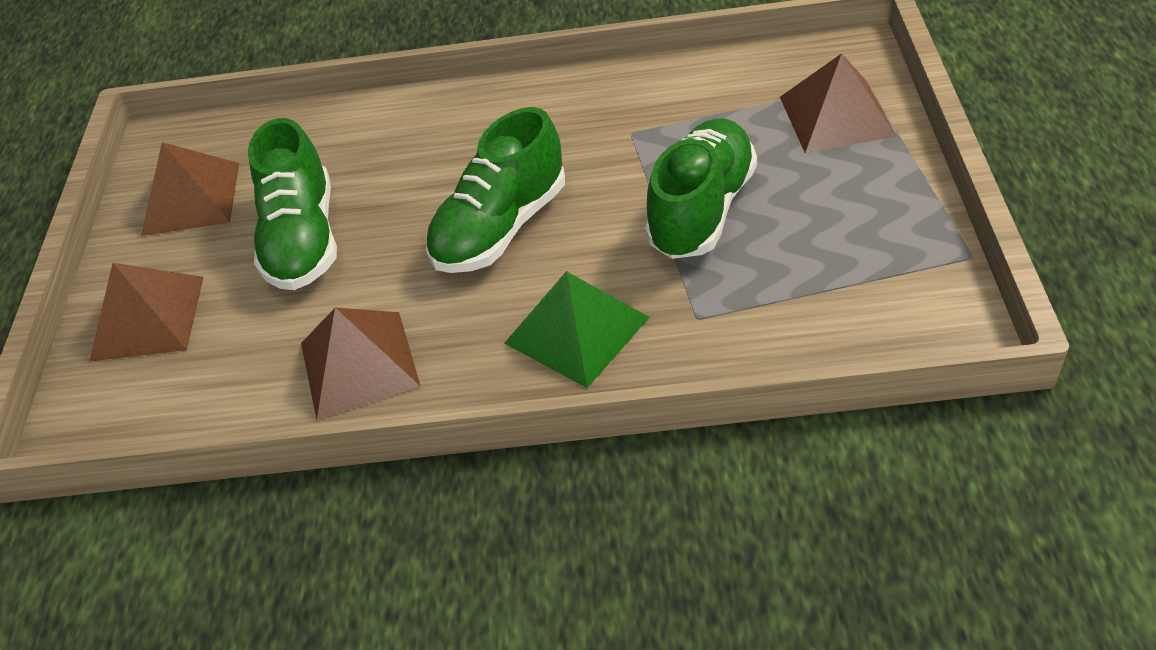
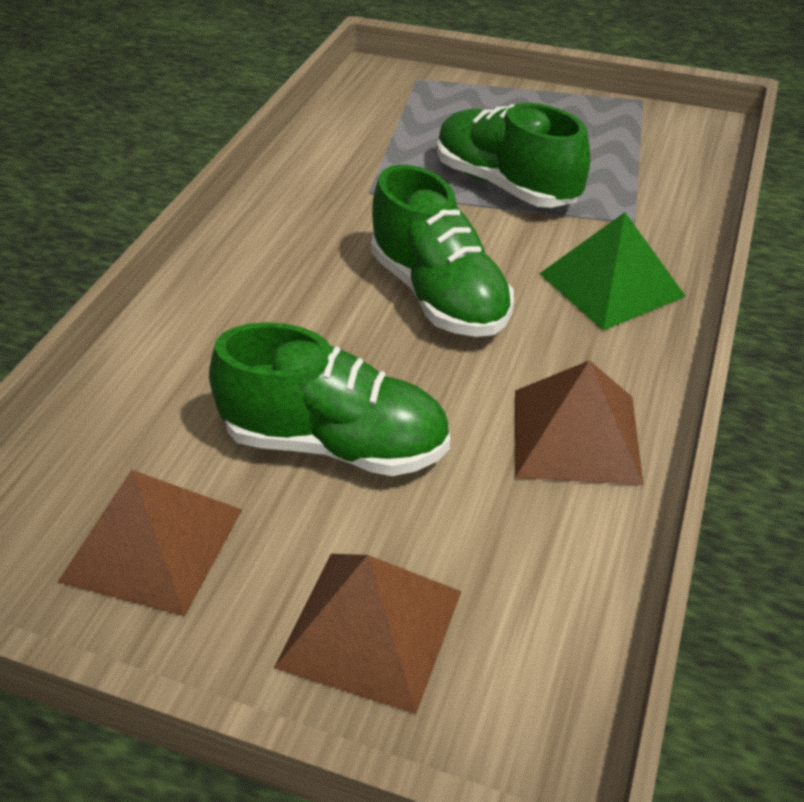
camera: 75 degrees left, 5 degrees down
brown pyramid [780,53,896,154] -> none

